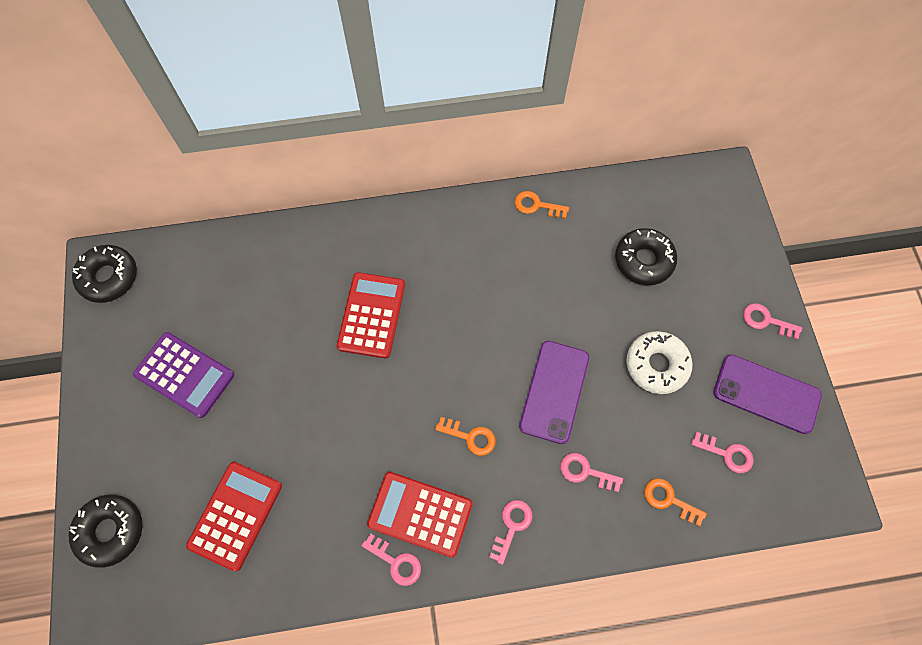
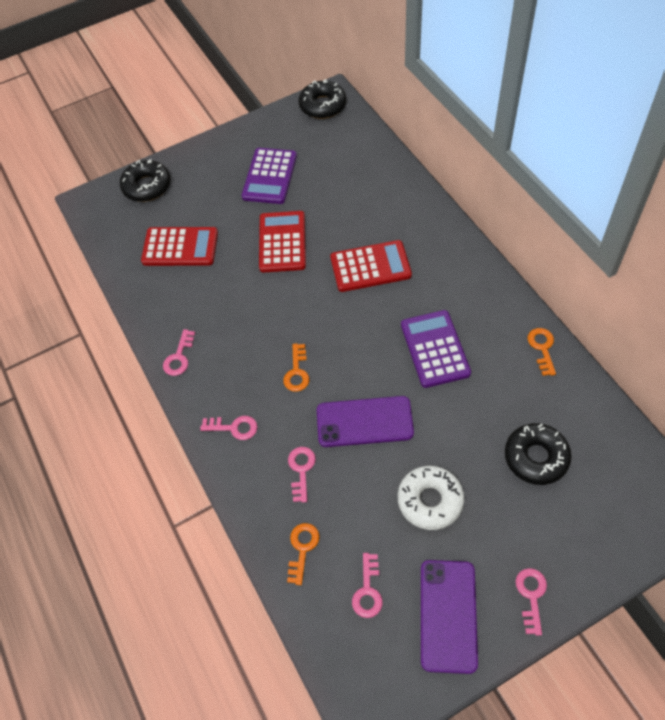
camera: 75 degrees right, 10 degrees down
red calculator [367,472,472,558] -> red calculator moved to [259,211,306,272]
none -> purple calculator [401,310,471,388]

